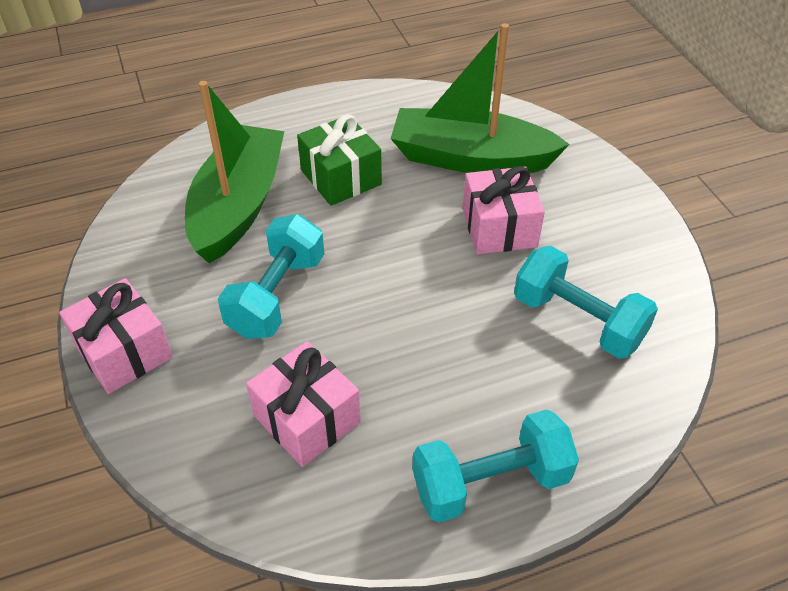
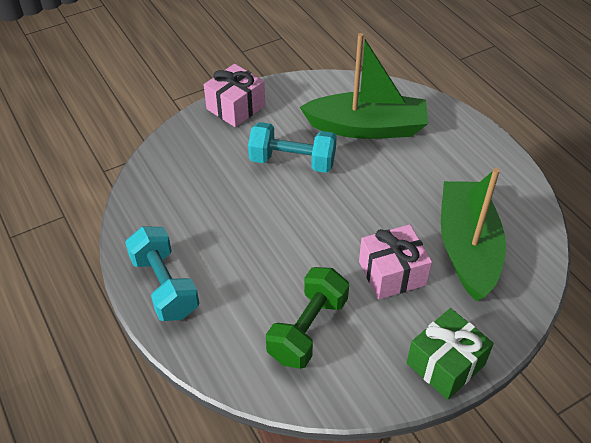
camera: 80 degrees right, 0 degrees up
pink gift [246,341,361,467] -> none
green gift [297,114,382,206] -> green gift moved to [407,308,494,400]
turquoise dumbbell [514,246,658,359] -> green dumbbell [266,267,349,369]

